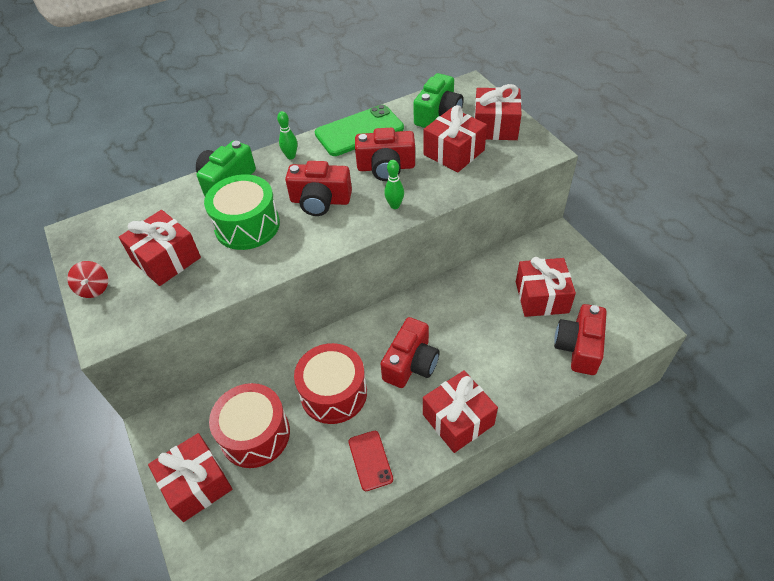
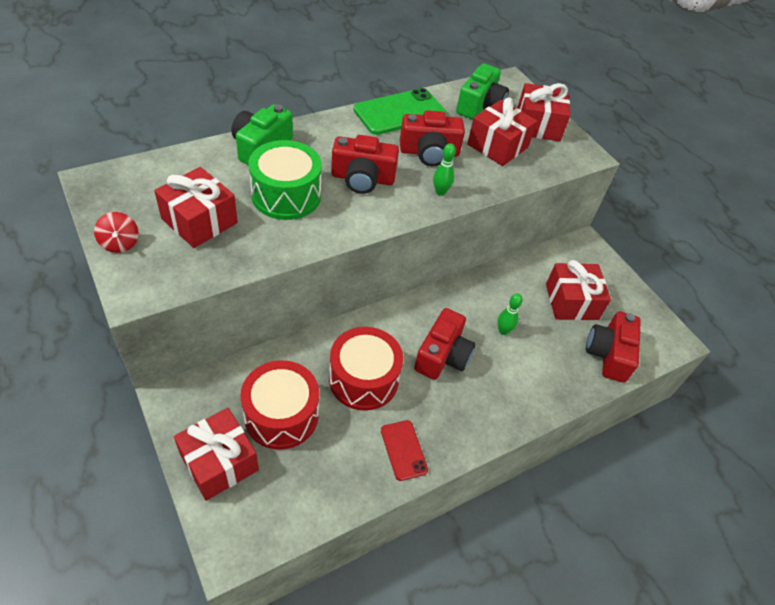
camera: 10 degrees left, 0 degrees up
green bowling pin [277,111,297,159] -> green bowling pin moved to [498,293,523,335]
red gift [423,370,498,453] -> none

